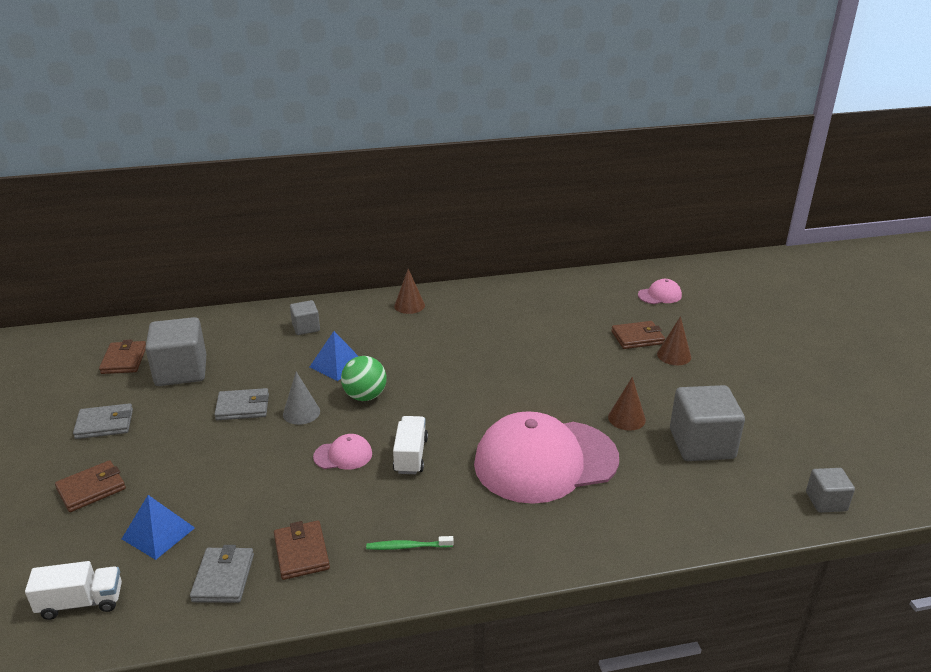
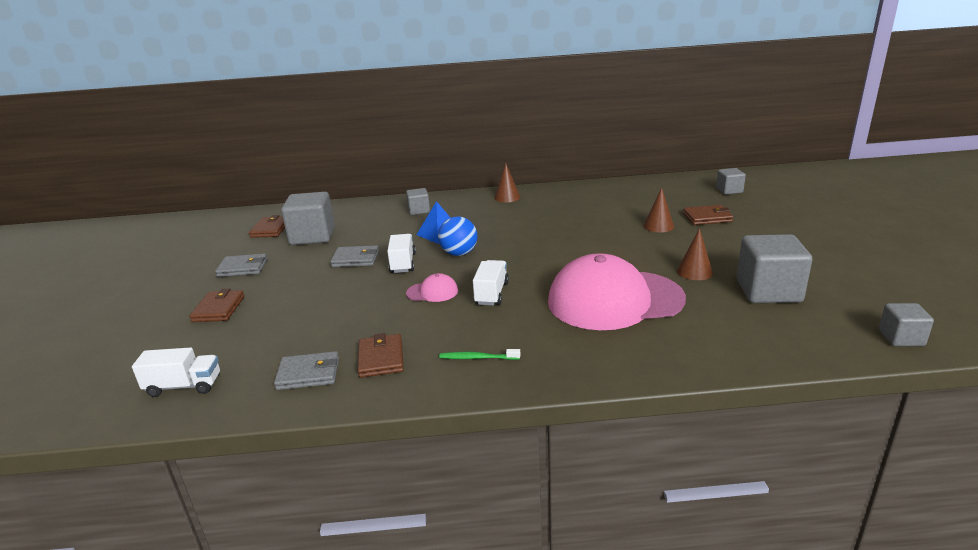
camera: 10 degrees right, 5 degrees down
brown wallet [55,460,126,512] -> brown wallet turned 60 degrees counterclockwise [189,289,245,322]
blue pyramid [122,495,195,560] -> none
grey wallet [190,545,254,603] -> grey wallet turned 75 degrees clockwise [274,351,339,390]
grey cone [283,372,320,425] -> white truck [387,234,416,273]
green ball [341,356,387,401] -> blue ball [438,216,477,256]
pink cap [638,279,682,304] -> grey cube [716,168,746,195]
brown cone [657,316,691,365] -> brown cone moved to [644,187,674,232]

